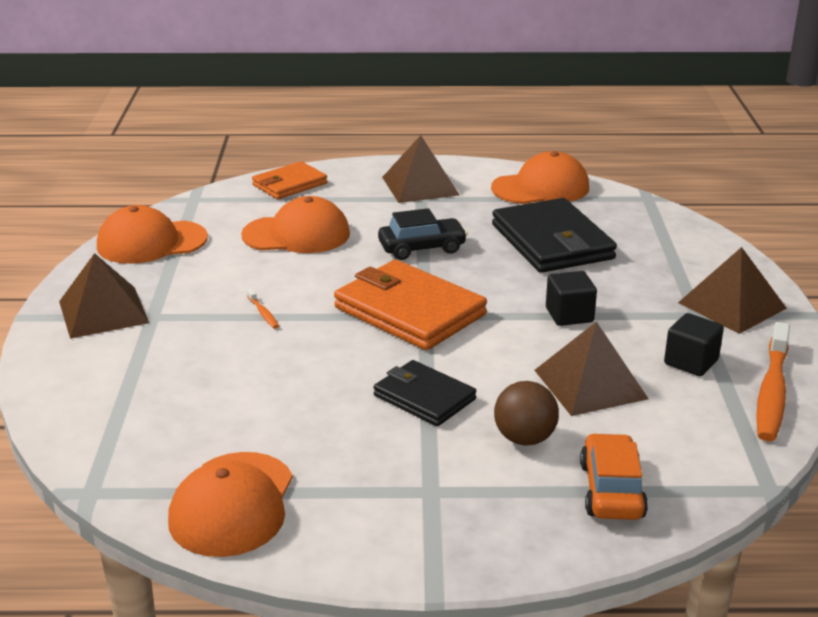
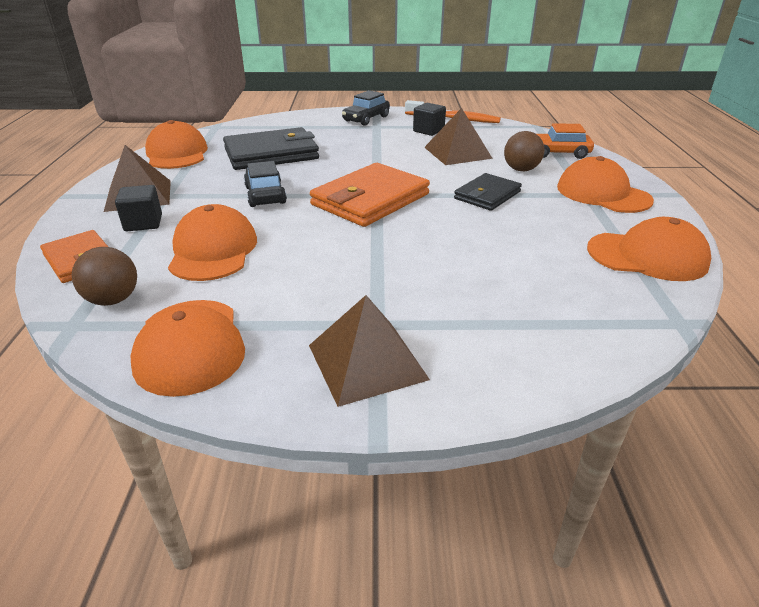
camera: 90 degrees left, 5 degrees up
orange toothbrush [247,288,279,329] -> none
black cube [546,271,597,326] -> black cube moved to [115,185,162,231]
brown pyramid [678,247,787,334] -> black car [342,90,390,126]
none -> brown ball [72,247,137,306]
none -> orange cap [557,156,654,213]

